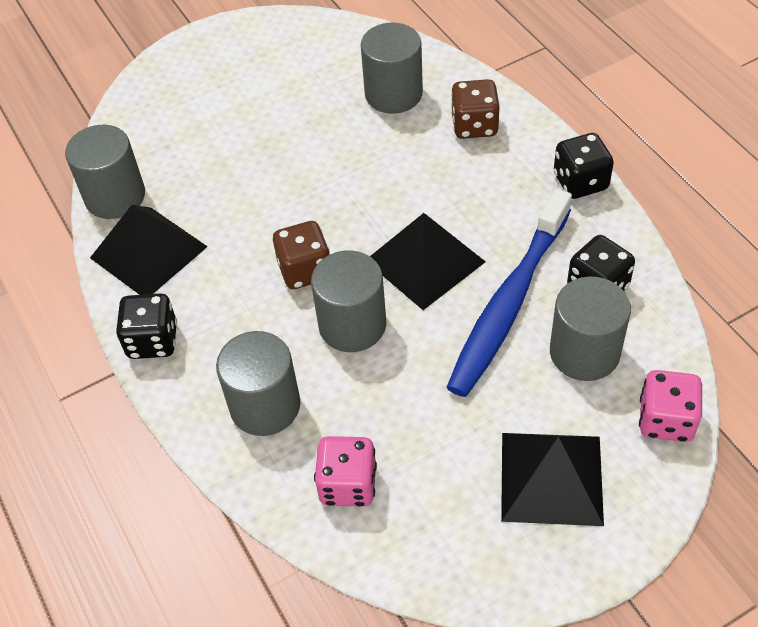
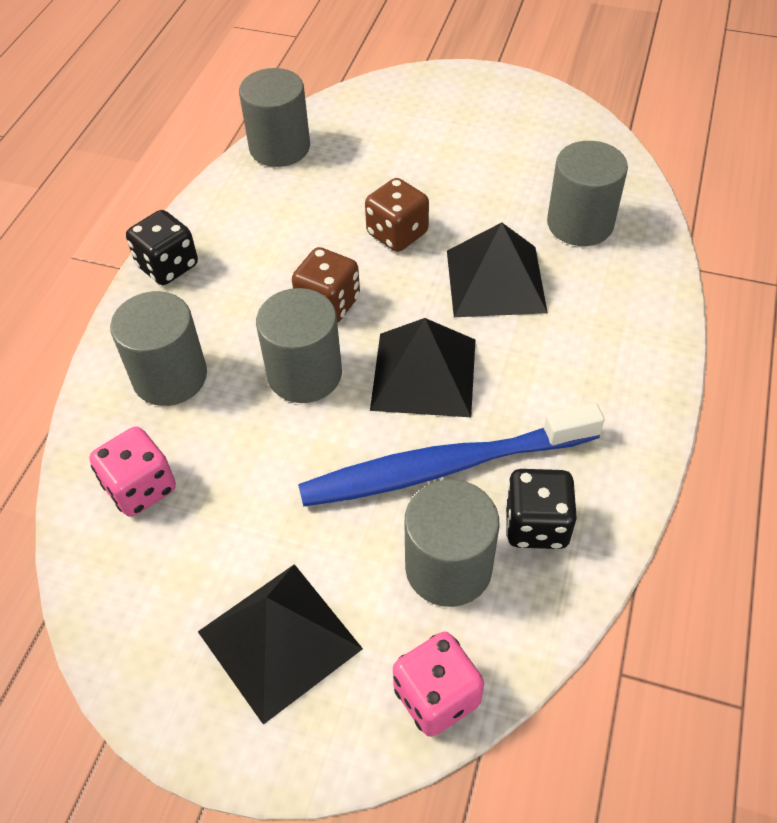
camera: 45 degrees right, 0 degrees up
black pyramid [90,205,208,295] -> black pyramid moved to [447,222,548,317]
brown dice [451,79,500,139] -> brown dice moved to [365,178,429,252]
black dice [554,133,614,199] -> none

